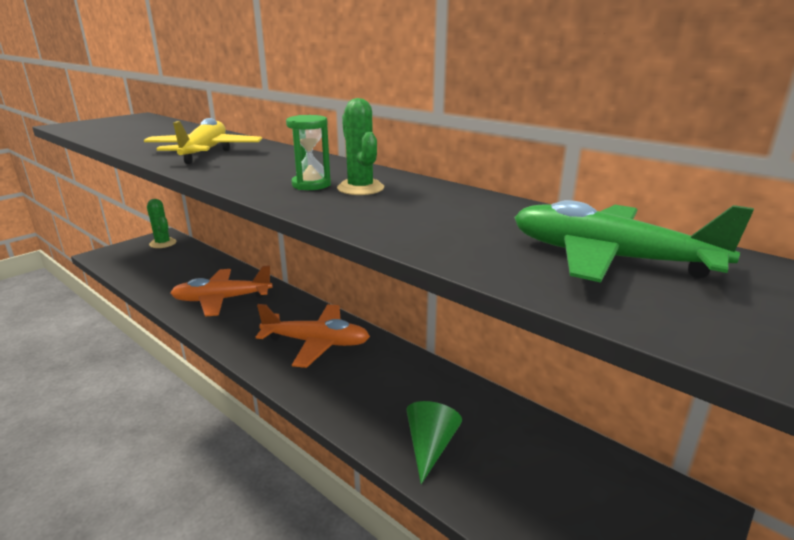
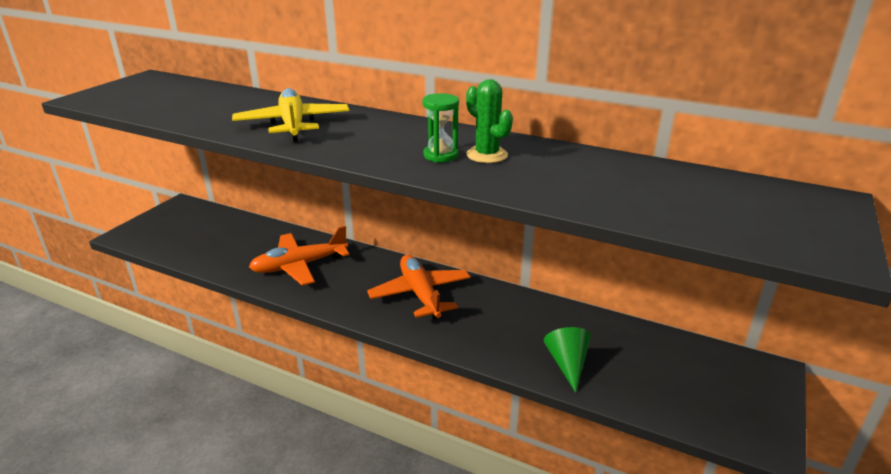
camera: 15 degrees left, 5 degrees up
green cactus [147,199,176,248] -> none
orange plane [256,304,370,368] -> orange plane turned 105 degrees counterclockwise [367,255,471,319]
green plane [514,200,754,283] -> none

